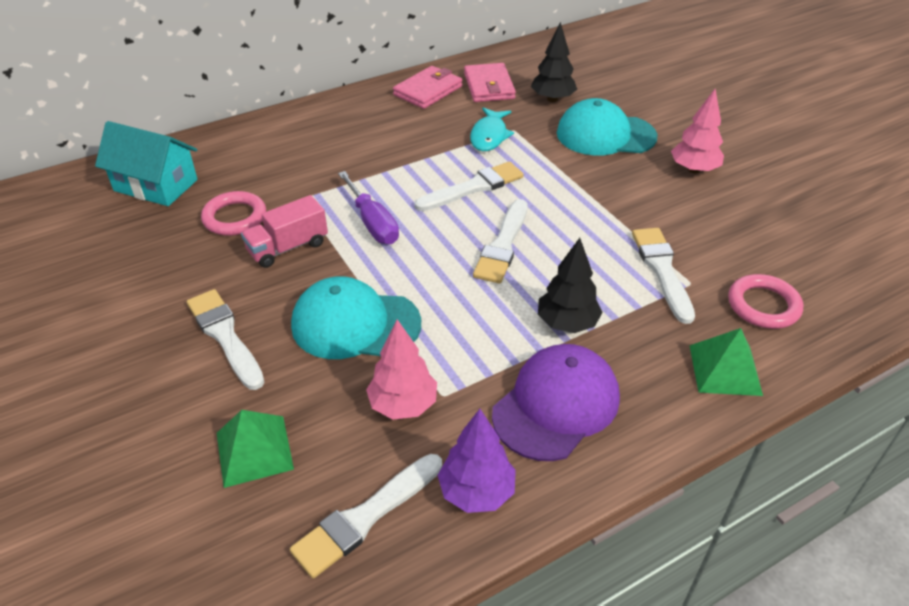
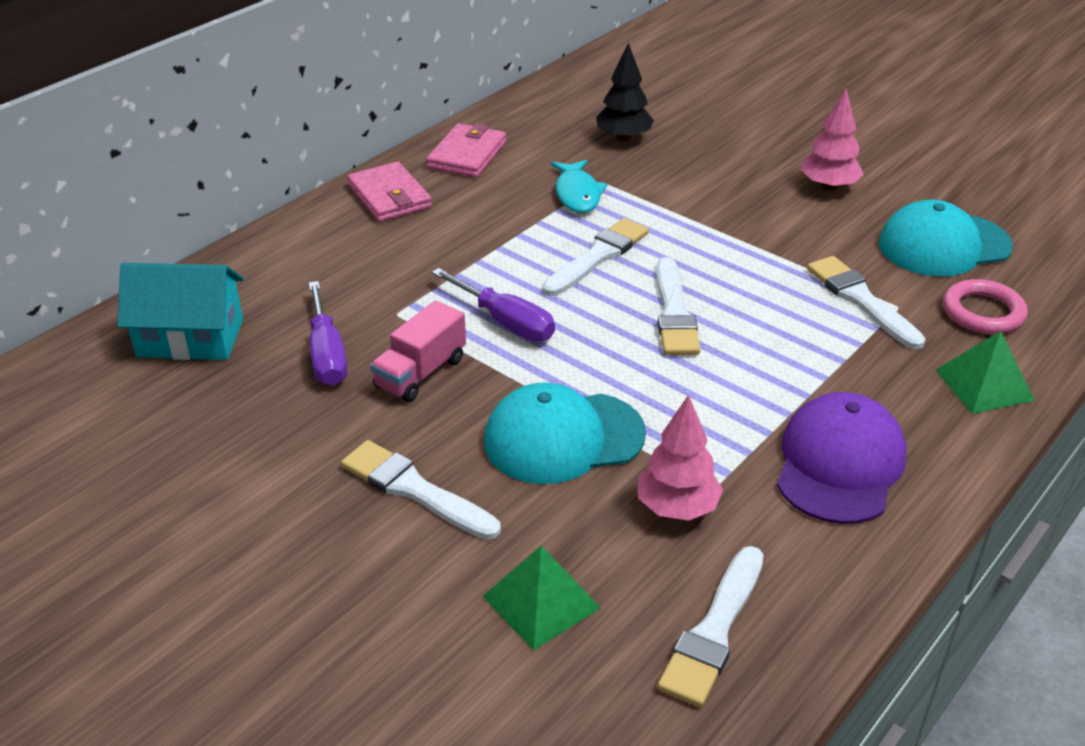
camera: 20 degrees left, 5 degrees down
pink ring [201,191,266,236] -> purple screwdriver [309,281,348,386]
purple tree [438,409,516,513] -> none
pink wallet [464,63,516,102] -> pink wallet moved to [347,162,432,222]
black tree [538,238,603,333] -> none
turquoise cap [557,98,658,156] -> turquoise cap moved to [879,200,1013,277]

